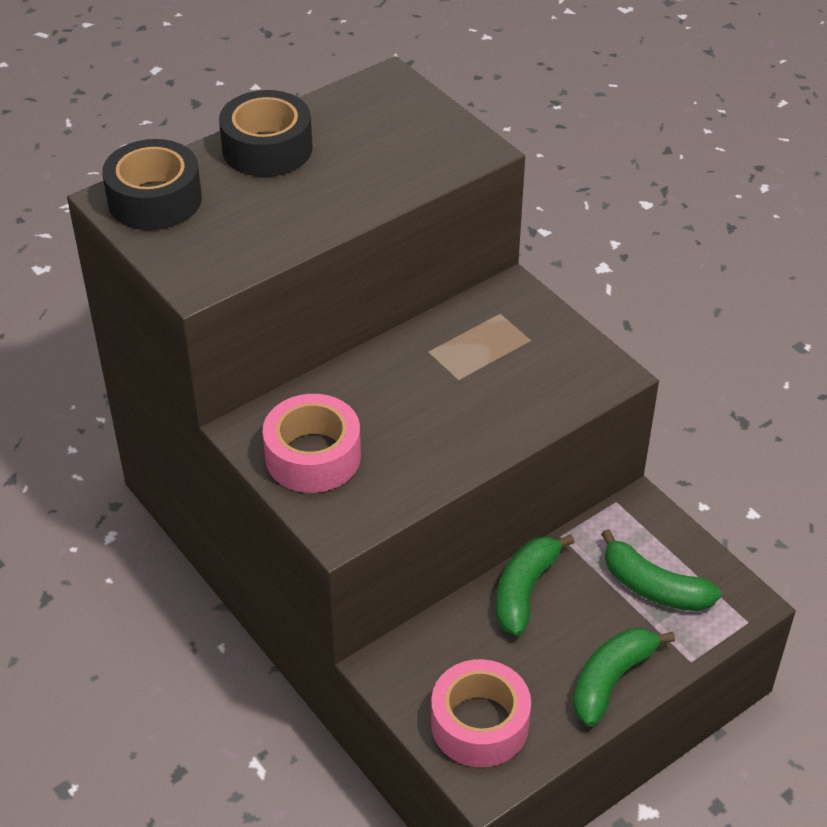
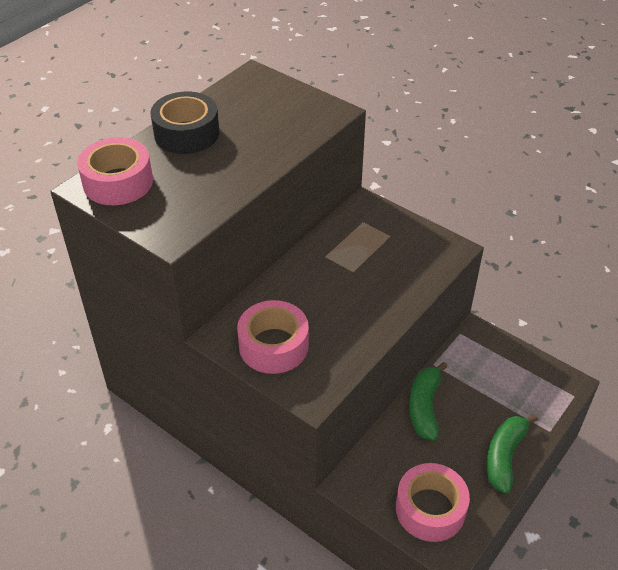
camera: 15 degrees left, 0 degrees up
black tape [102,139,202,230] -> pink tape [77,137,153,205]
green banana [601,529,721,611] -> none

